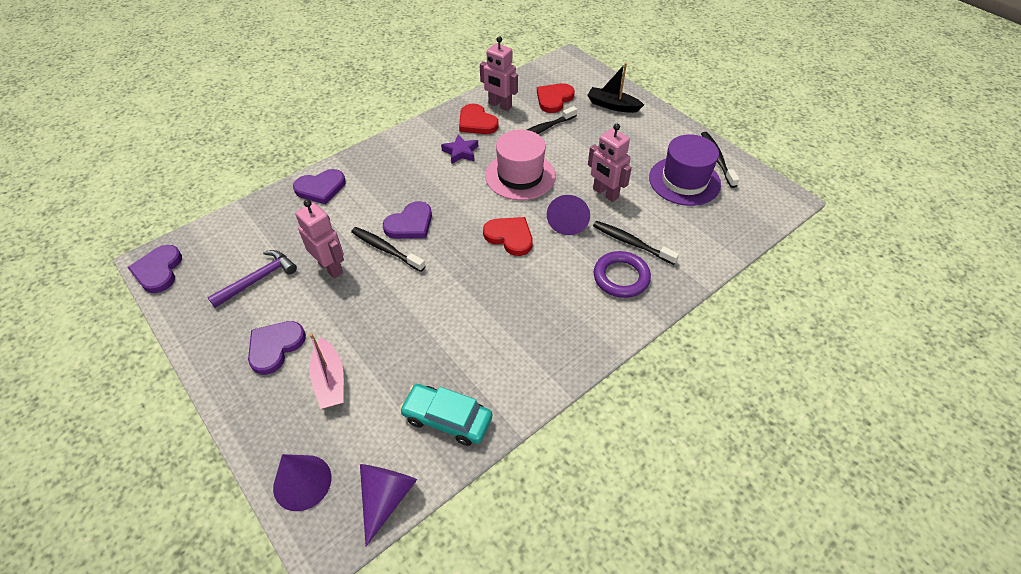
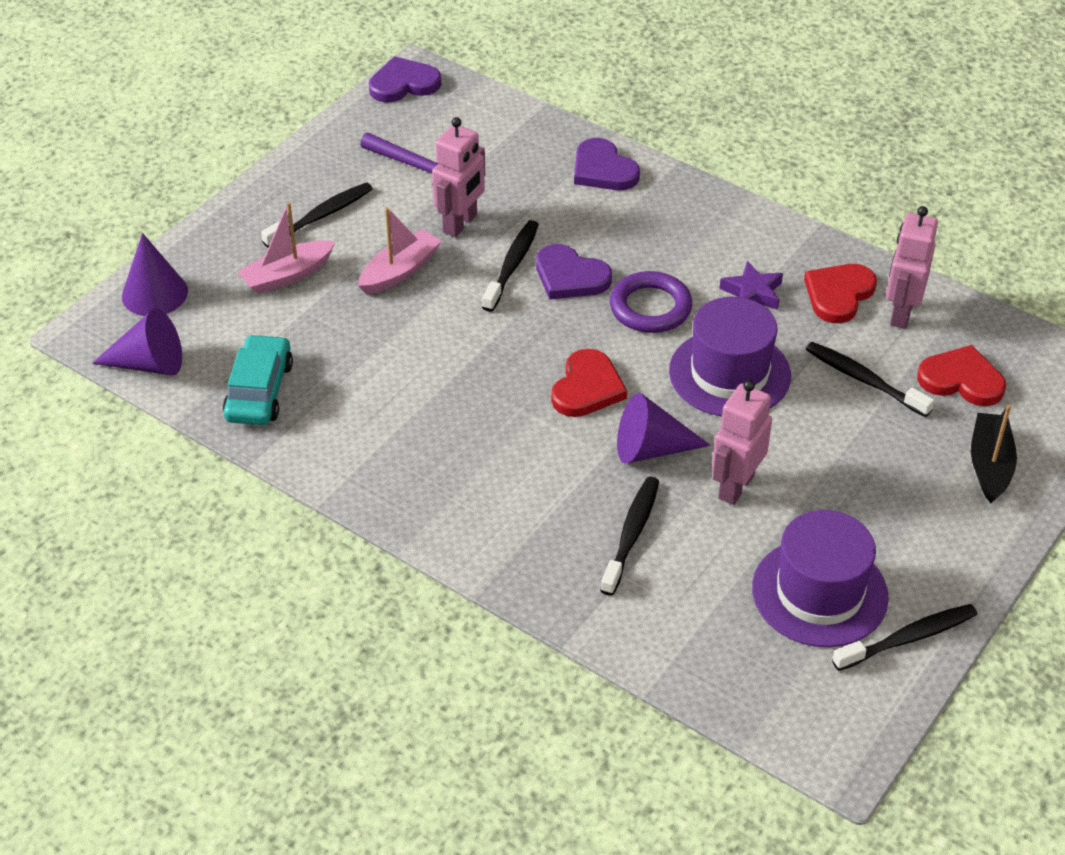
camera: 75 degrees right, 5 degrees down
purple heart [248,321,306,375] -> black toothbrush [261,182,373,248]
pink hat [485,130,556,200] -> purple hat [669,297,791,416]
purple ring [594,251,651,298] -> purple ring moved to [610,271,692,333]
none -> pink boat [358,207,442,295]

